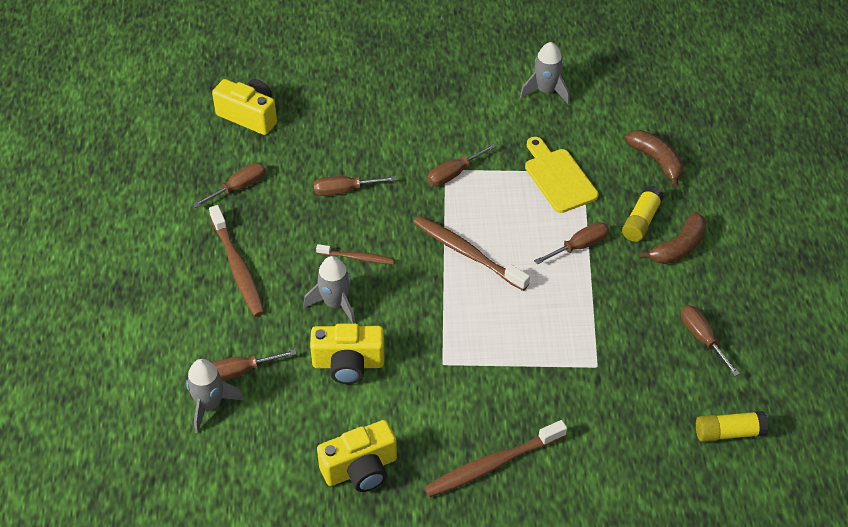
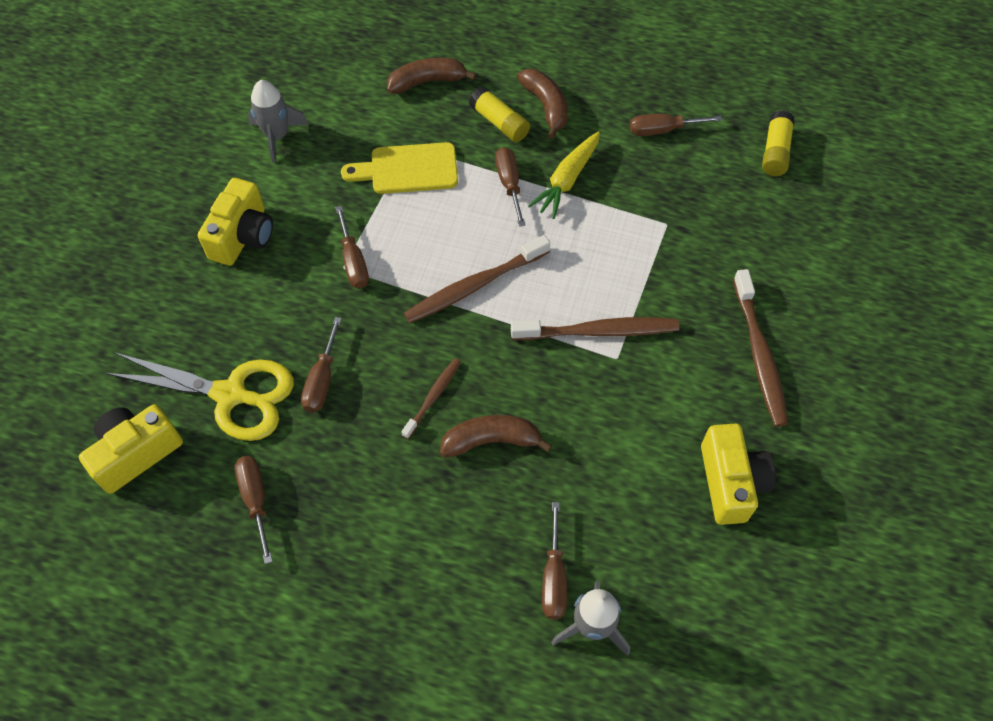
camera: 70 degrees left, 10 degrees up
brown toothbrush [209,205,265,317] -> brown toothbrush moved to [511,317,679,340]
grey rocket [303,256,355,324] -> brown banana [440,415,552,458]
yellow camera [310,324,385,384] -> yellow camera moved to [198,178,273,266]
none -> yellow scissors [106,352,294,441]
none -> yellow carrot [528,131,600,219]

